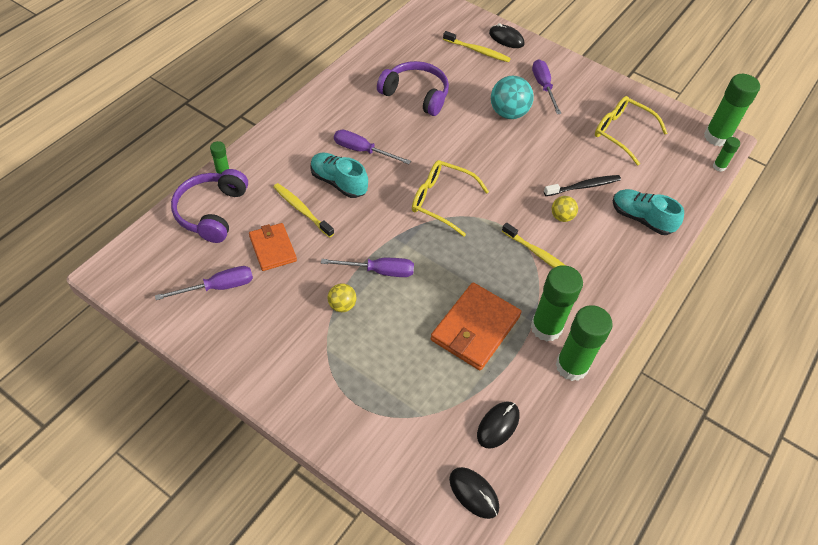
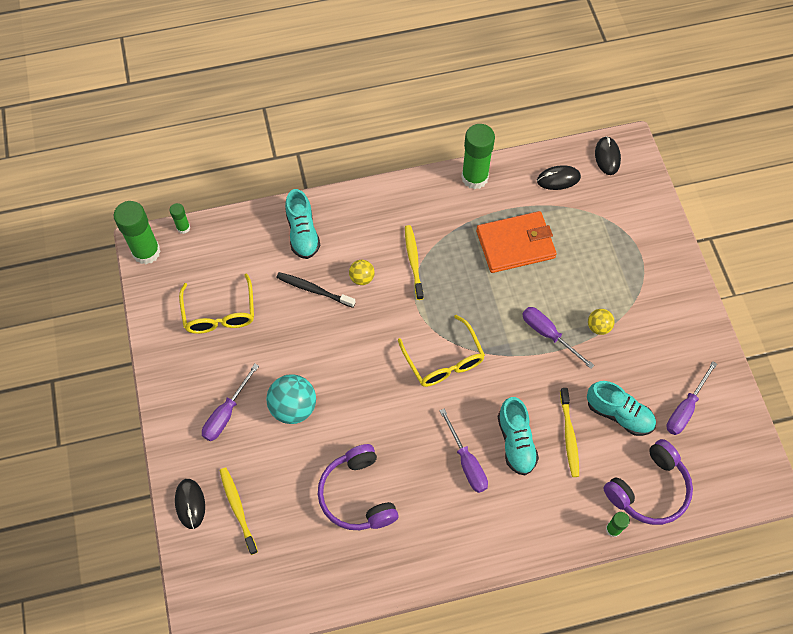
camera: 135 degrees left, 10 degrees up
purple screwdriver [155,266,253,300] -> purple screwdriver turned 75 degrees counterclockwise [666,361,717,435]
orange wallet [249,223,297,271] -> turquoise shoe [587,381,656,436]
green glue stick [531,265,583,341] -> none

